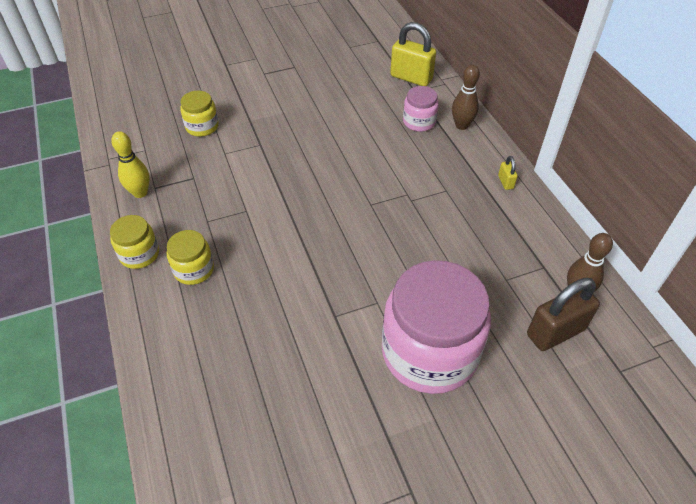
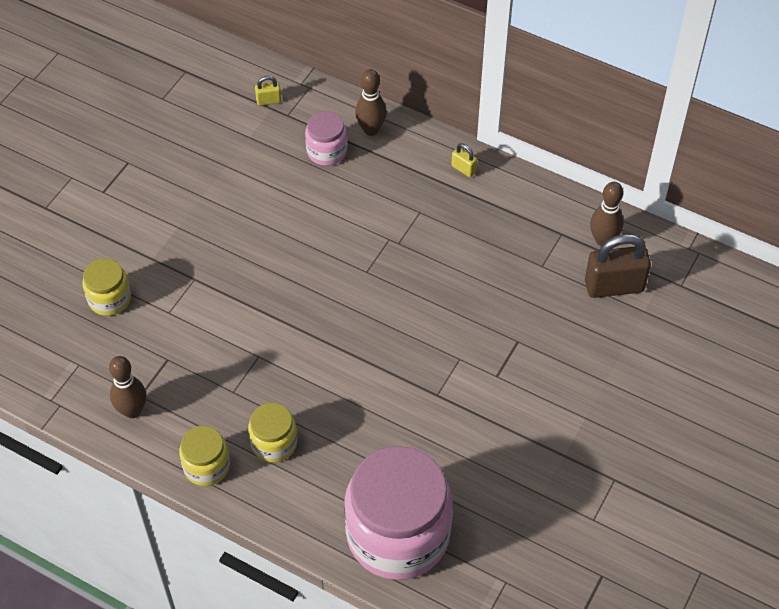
camera: 40 degrees left, 5 degrees up
yellow bowling pin [111,131,150,198] -> brown bowling pin [109,356,147,418]
pink jar [382,260,491,394] -> pink jar moved to [344,446,453,580]
yellow padlock [390,22,436,86] -> yellow padlock [255,76,281,106], size x0.46
brown padlock [527,278,600,351] -> brown padlock turned 60 degrees clockwise [585,234,651,298]

